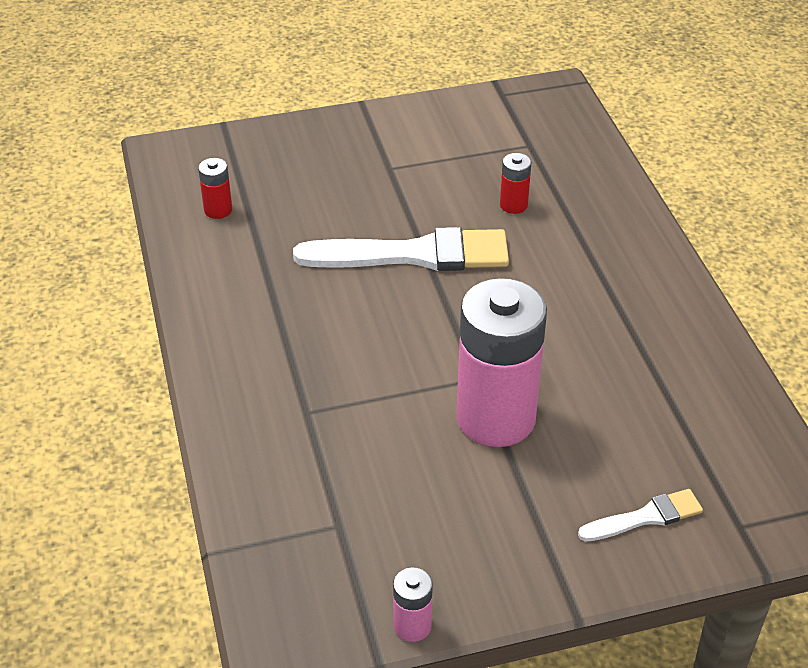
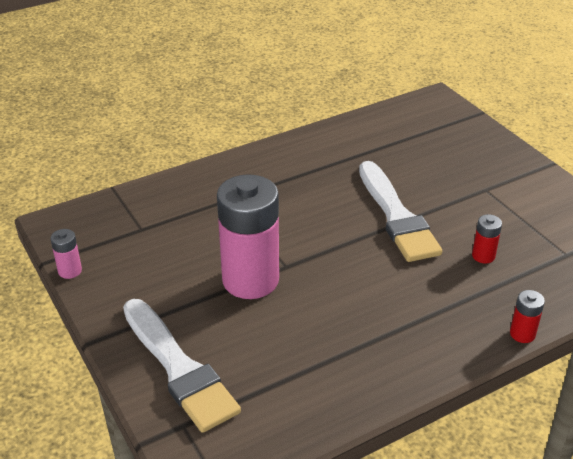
camera: 75 degrees right, 5 degrees down
red battery [198,158,232,219] -> red battery moved to [510,290,545,343]
white brush [578,489,703,542] -> white brush [123,299,241,433], size x2.00

